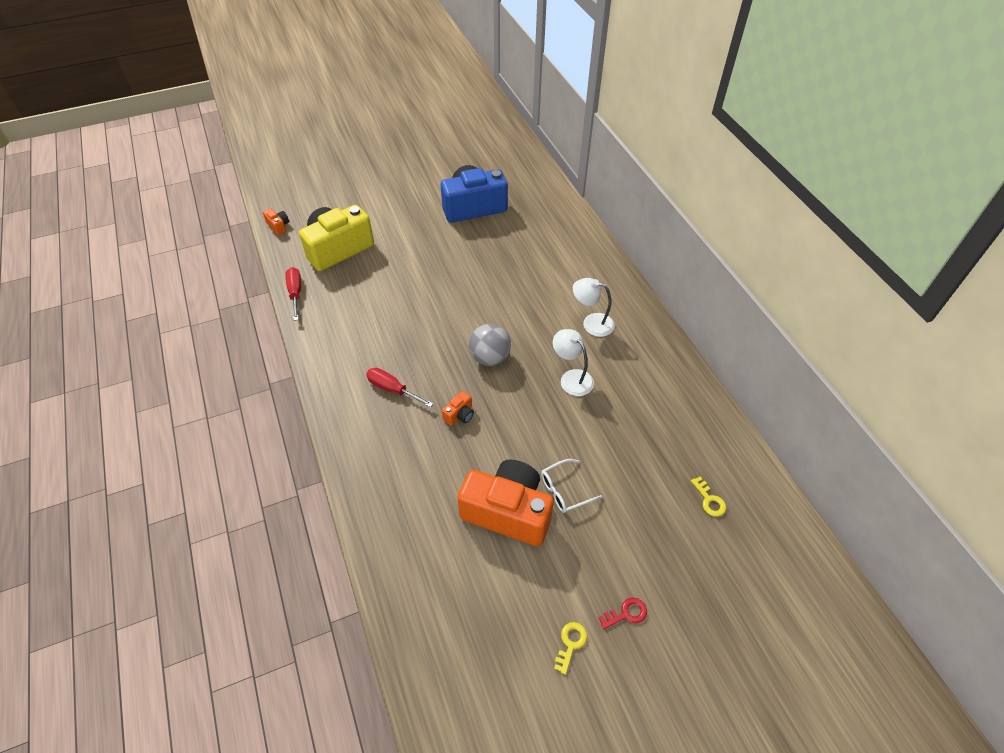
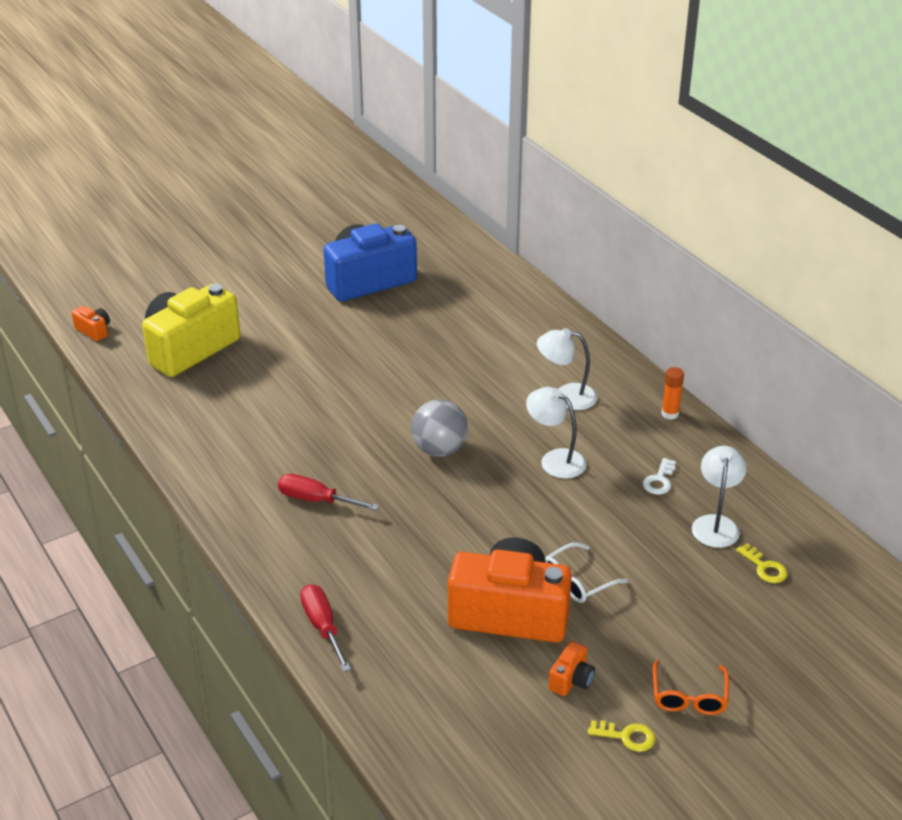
camera: 10 degrees left, 15 degrees down
red screwdriver [286,267,301,321] -> red screwdriver moved to [300,584,351,672]
orange camera [442,391,474,426] -> orange camera moved to [548,641,595,696]
yellow key [554,622,587,675] -> yellow key turned 90 degrees clockwise [588,720,655,752]
red key [598,597,647,629] -> orange glasses [653,660,729,715]
none -> white key [643,458,676,495]
none -> orange glue stick [661,367,684,419]
none -> white lamp [692,446,747,548]

